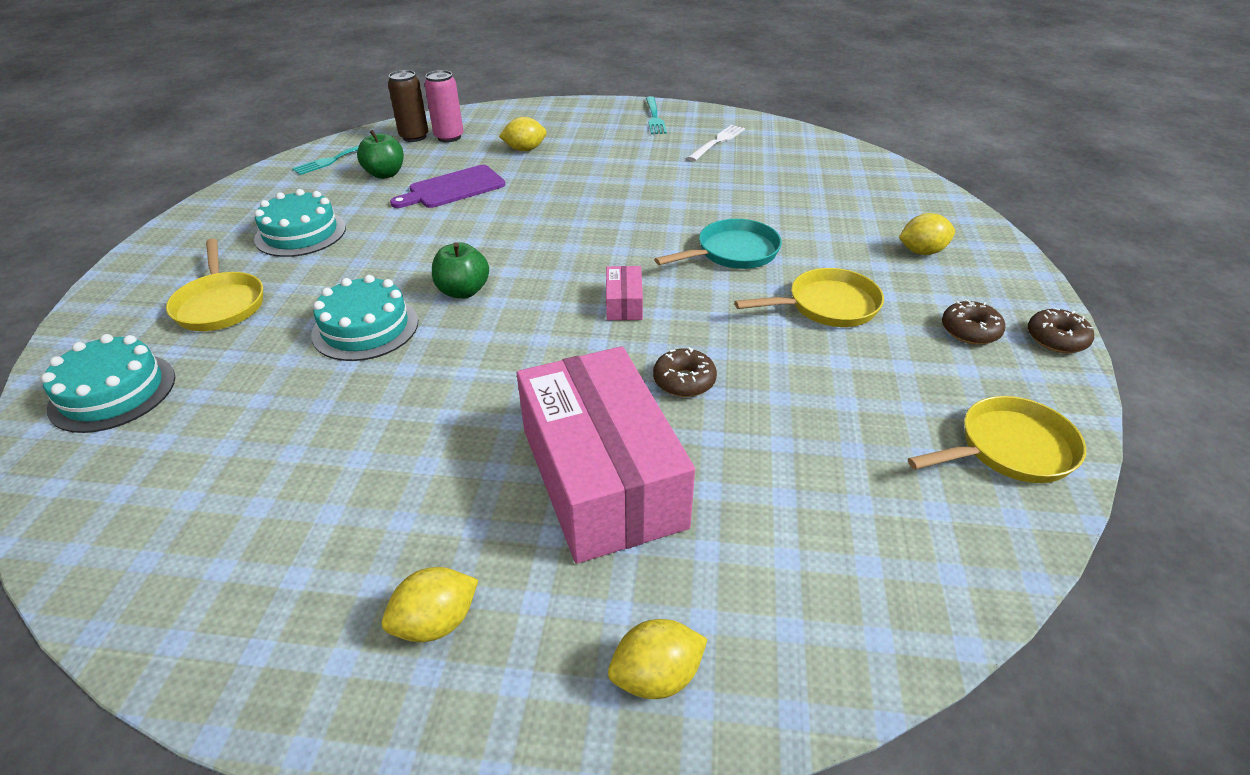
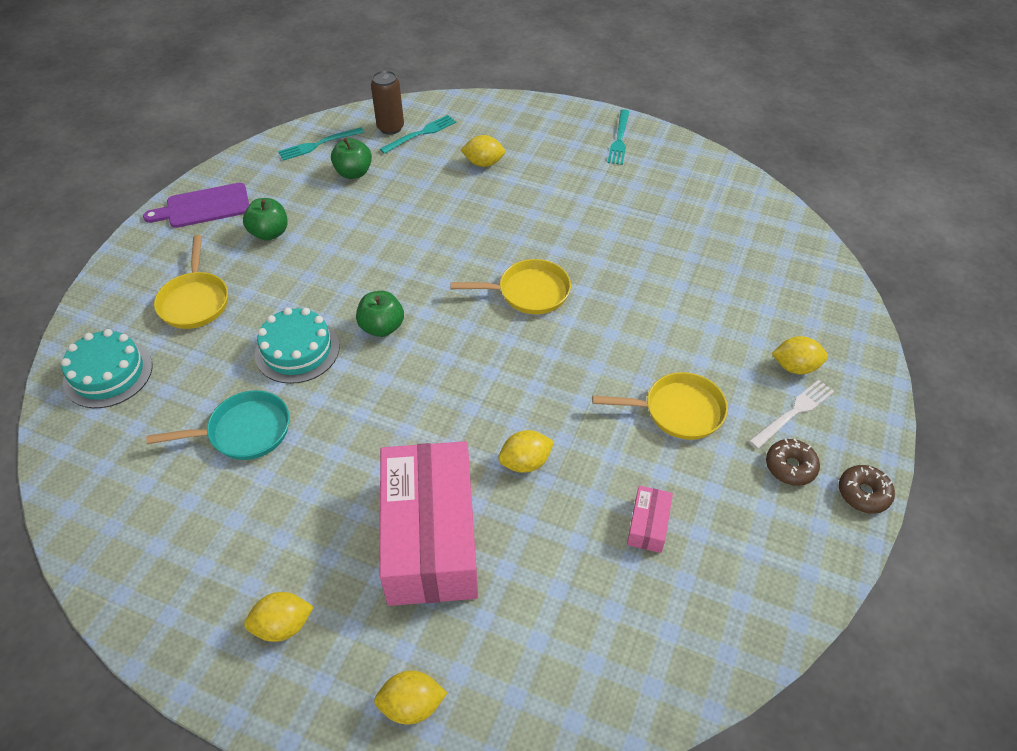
camera: 15 degrees right, 10 degrees up
turquoise cake [254,189,346,257] -> green apple [243,198,288,241]
purple cutting board [390,165,505,208] -> purple cutting board moved to [143,183,249,228]
pink can [424,70,463,142] -> turquoise fork [380,115,456,154]
pink box [606,266,643,320] -> pink box moved to [627,486,673,553]
brown donut [653,347,717,397] -> yellow lemon [498,430,554,473]
turquoise pan [654,219,782,269] -> turquoise pan moved to [146,390,290,460]
white fork [688,125,745,161] -> white fork moved to [749,380,834,449]
yellow pan [908,396,1086,483] -> yellow pan moved to [450,259,571,314]

